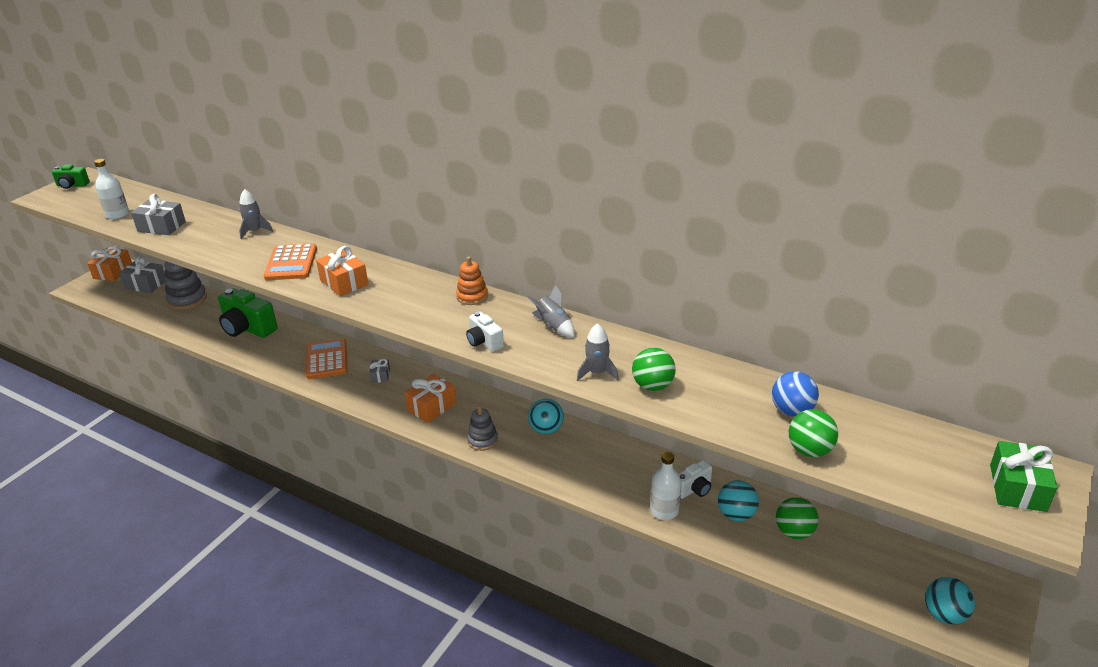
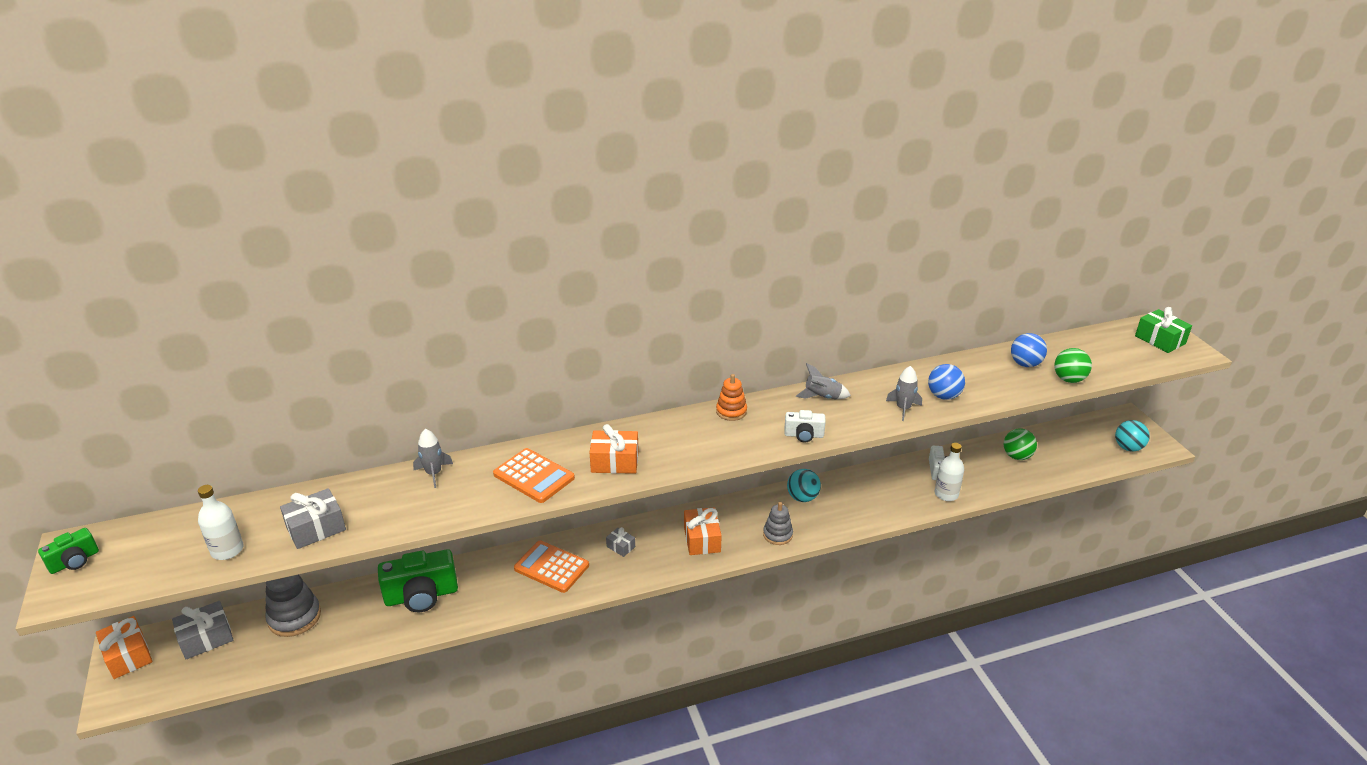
camera: 50 degrees left, 0 degrees up
green ball [632,348,676,391] -> blue ball [928,364,965,400]
turquoise ball [718,480,759,521] -> none

